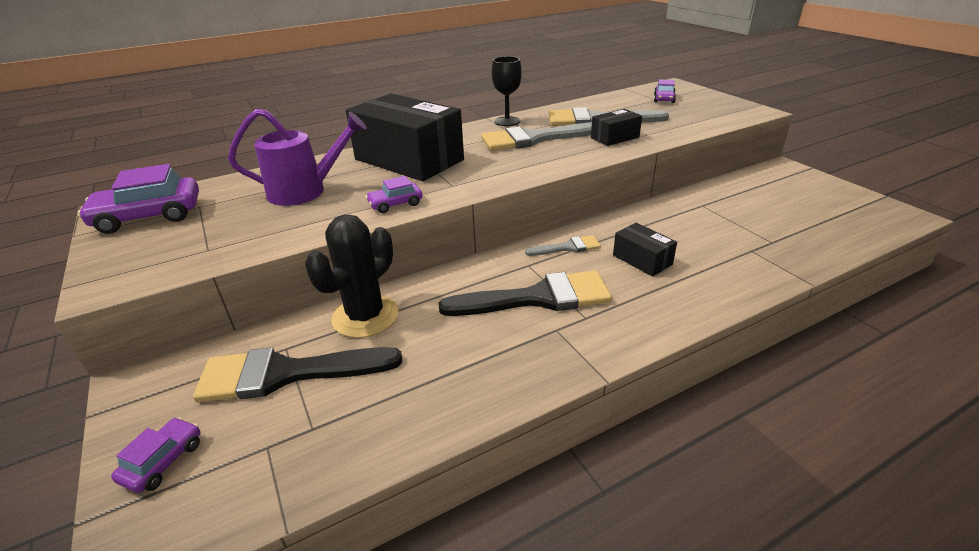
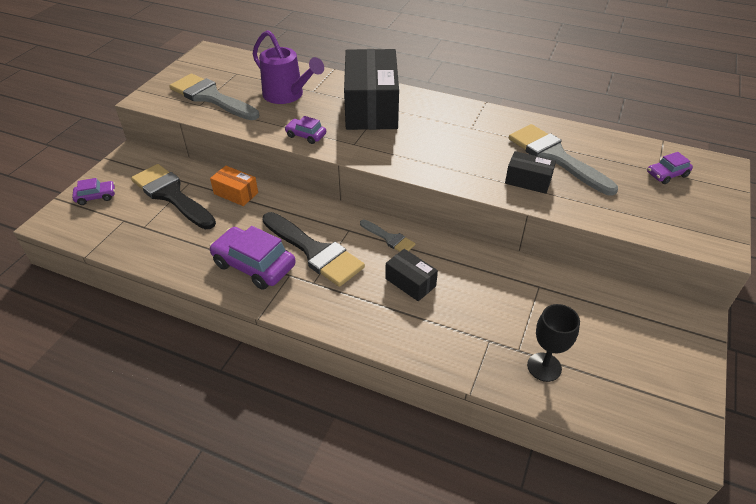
camera: 50 degrees right, 10 degrees up
purple car [77,164,199,234] -> purple car moved to [209,226,296,290]
black cactus [305,214,399,338] -> orange box [210,166,258,206]
grey brush [481,122,592,151] -> grey brush moved to [169,74,259,120]
black goblet [492,56,522,126] -> black goblet moved to [527,304,580,382]
black box [613,223,677,277] -> black box turned 60 degrees counterclockwise [385,249,438,301]

